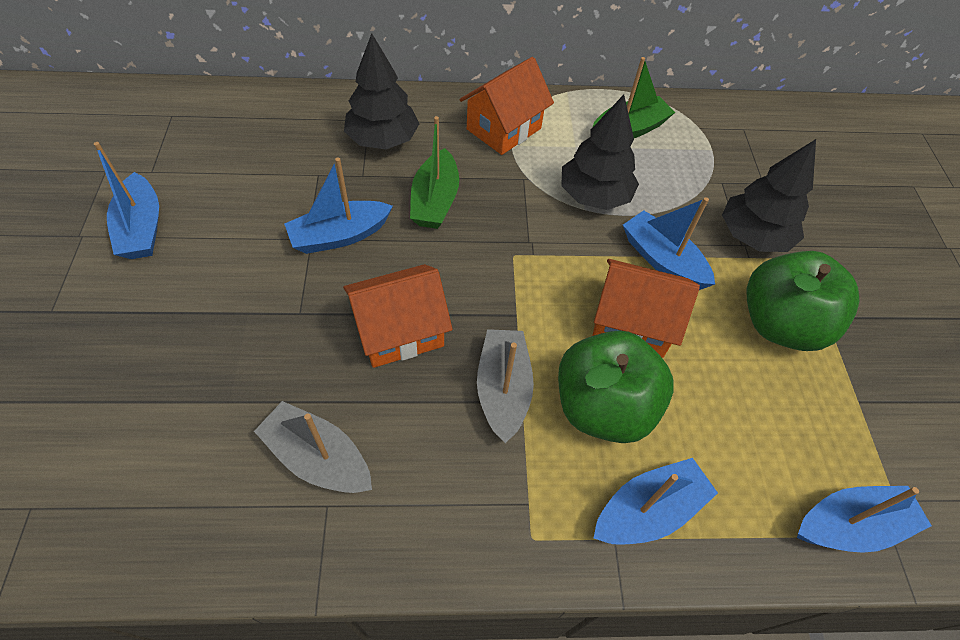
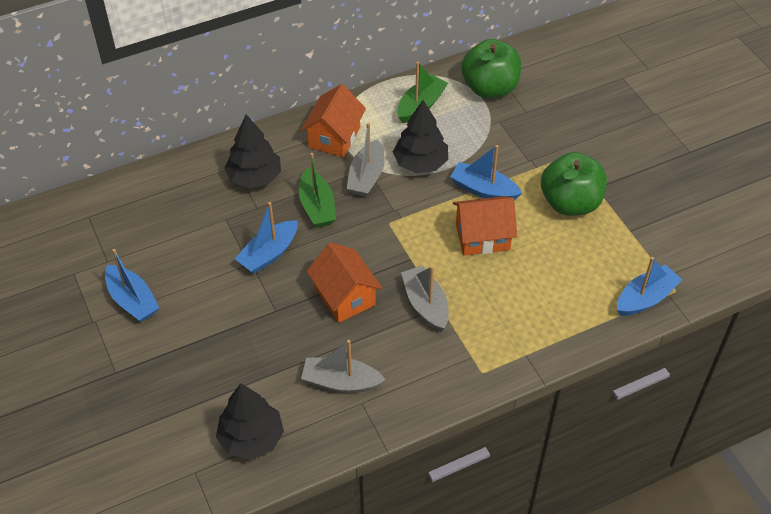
camera: 20 degrees left, 5 degrees down
orange house [343,264,452,368] -> orange house turned 75 degrees counterclockwise [306,242,382,323]
green apple [558,331,674,443] -> green apple moved to [461,39,521,98]
blue boat [594,458,718,545] -> none
black tree [722,139,816,252] -> black tree moved to [216,383,284,460]
none -> grey boat [347,123,385,197]

